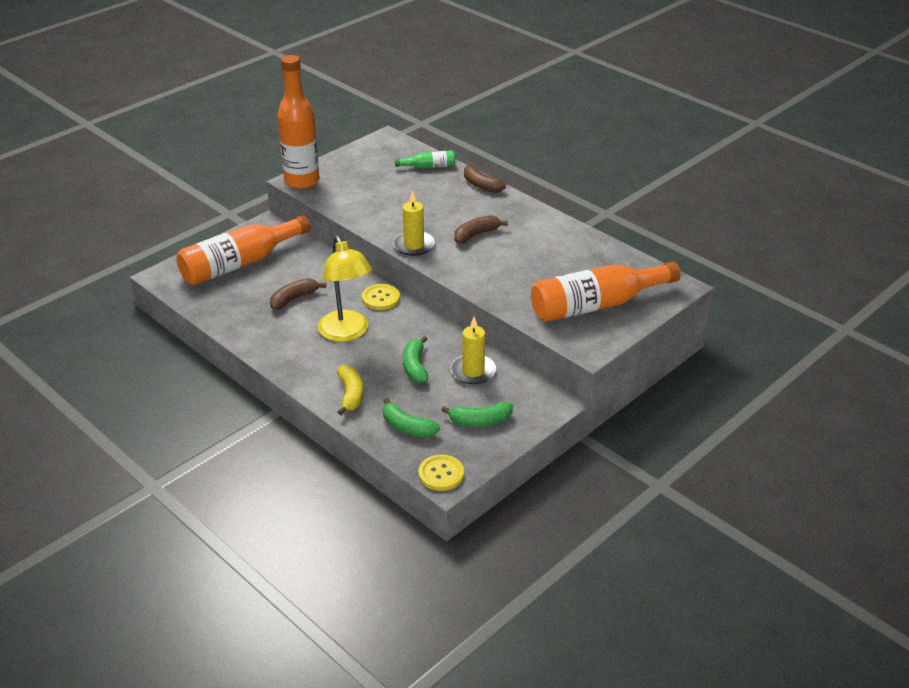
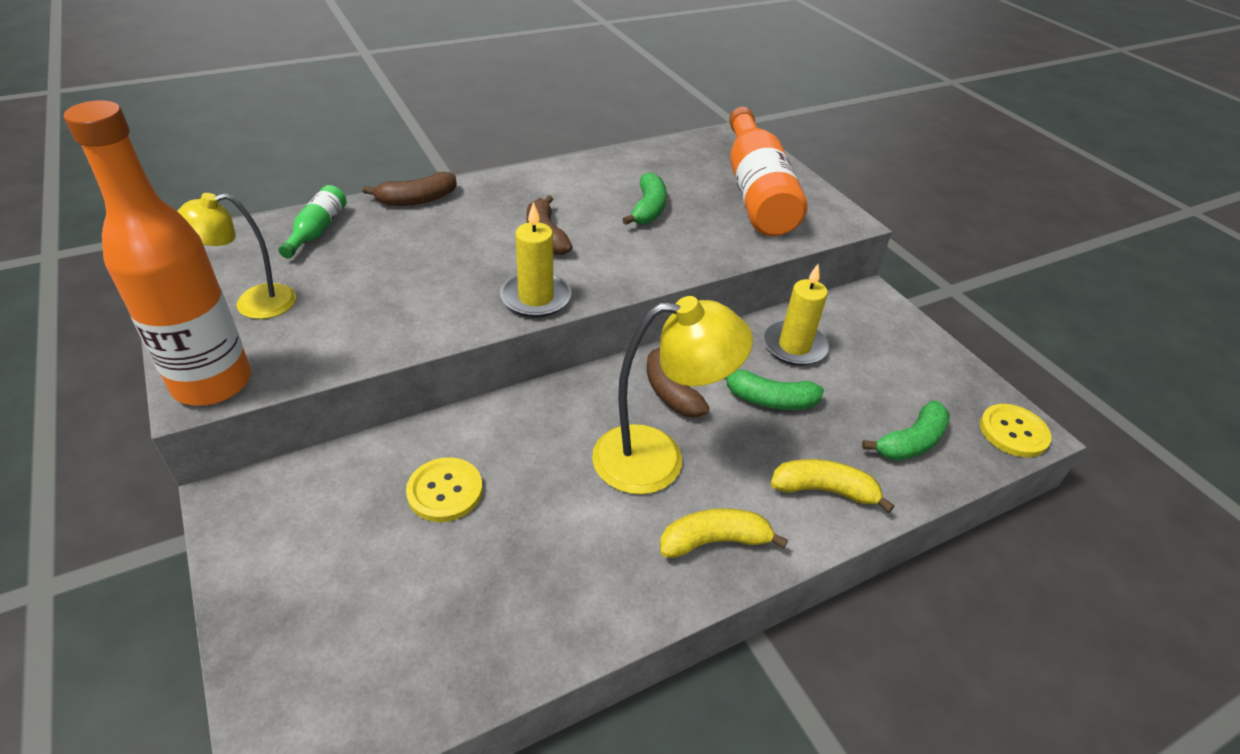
camera: 75 degrees left, 5 degrees up
orange bottle [176,215,311,285] -> none
brown banana [270,278,326,310] -> brown banana moved to [647,348,709,418]
yellow button [362,284,400,310] -> yellow button moved to [406,457,483,522]
green banana [441,402,513,426] -> green banana moved to [622,172,666,225]
none -> yellow lamp [177,193,296,319]
none -> yellow banana [660,508,788,558]

